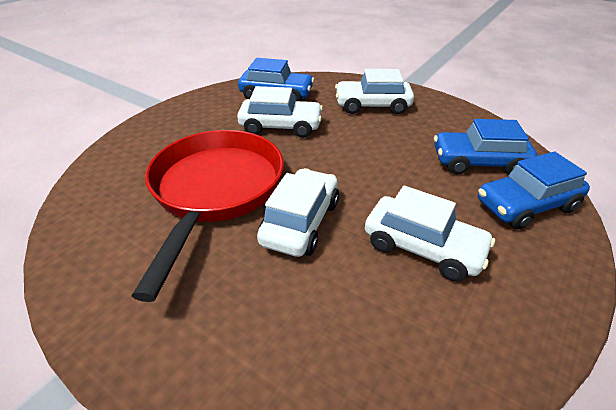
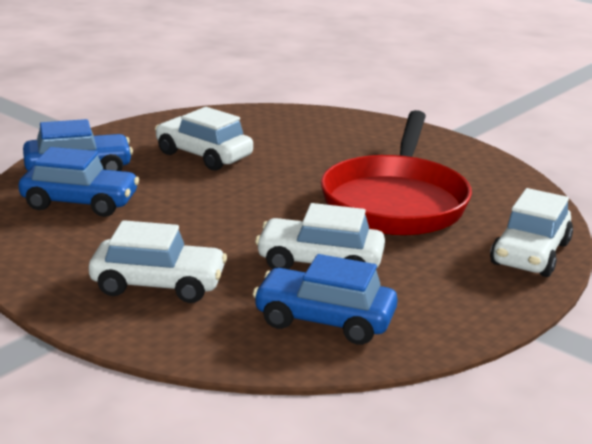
camera: 175 degrees left, 15 degrees down
white car [257,168,339,257] -> white car moved to [490,188,573,277]

